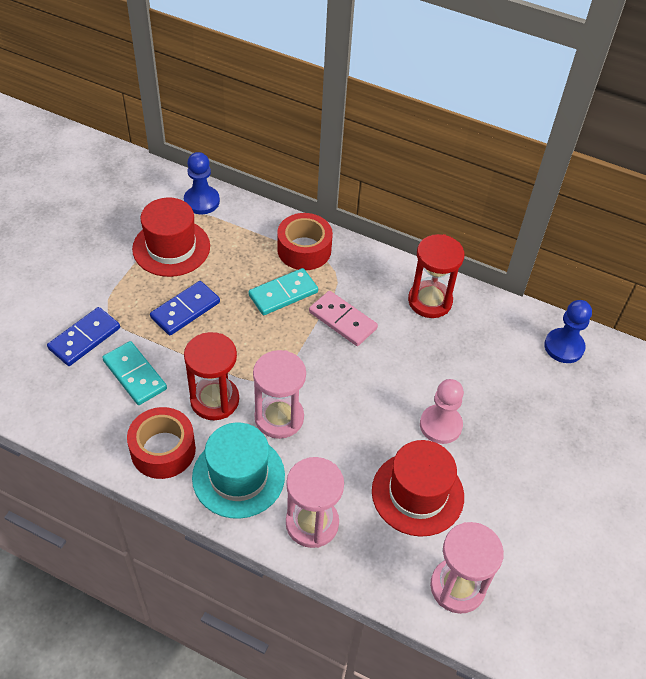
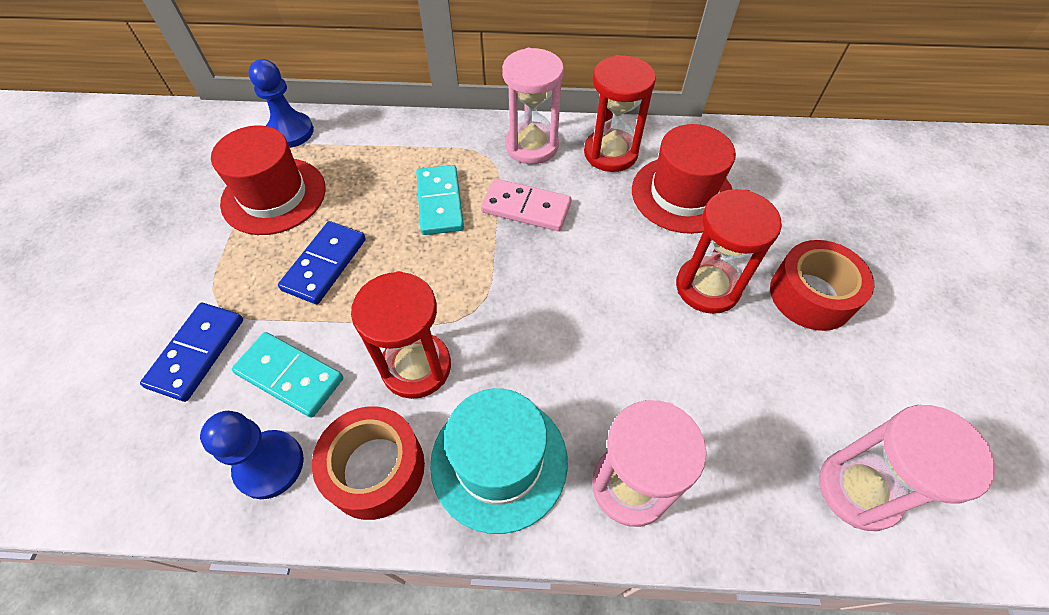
camera: 20 degrees left, 5 degrees up
turquoise domino [248,268,318,315] -> turquoise domino turned 45 degrees counterclockwise [416,165,464,235]
pink hourglass [253,350,306,439] -> pink hourglass moved to [502,48,564,164]
red tape [277,213,333,270] -> red tape moved to [770,240,874,331]
red hat [372,440,464,537] -> red hat moved to [632,124,736,234]
pink pawn [420,379,464,444] -> red hourglass [676,189,782,314]
blue pawn [544,300,592,363] -> blue pawn moved to [200,411,304,499]

